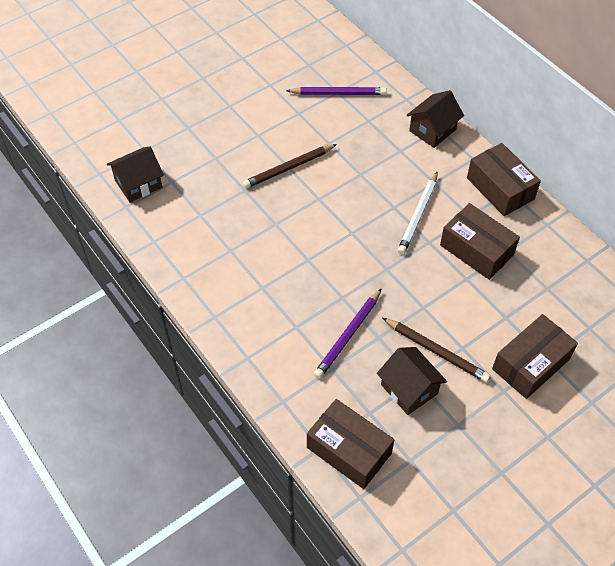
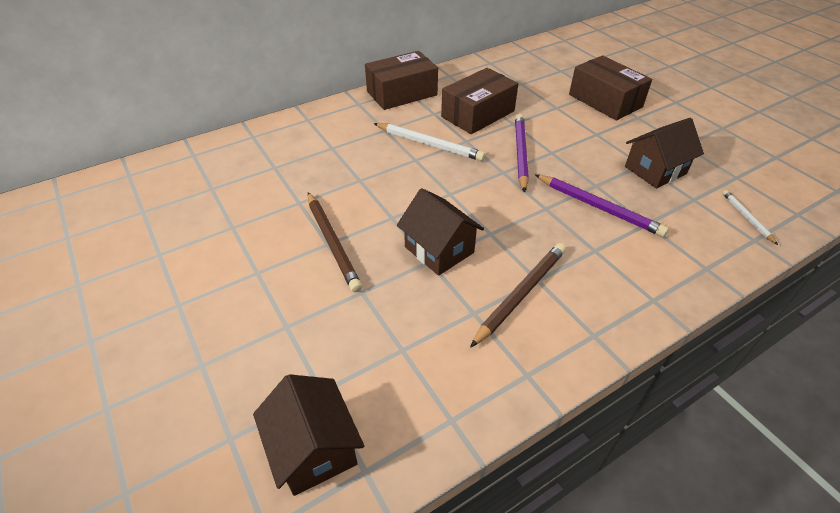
camera: 85 degrees left, 10 degrees down
purple pencil [286,87,387,95] -> purple pencil moved to [515,114,529,193]
brown box [307,399,394,489] -> white pencil [722,190,778,245]
brown pencil [383,318,491,383] -> brown pencil moved to [470,243,566,348]
brown house [407,90,464,148] -> brown house moved to [397,188,484,276]

